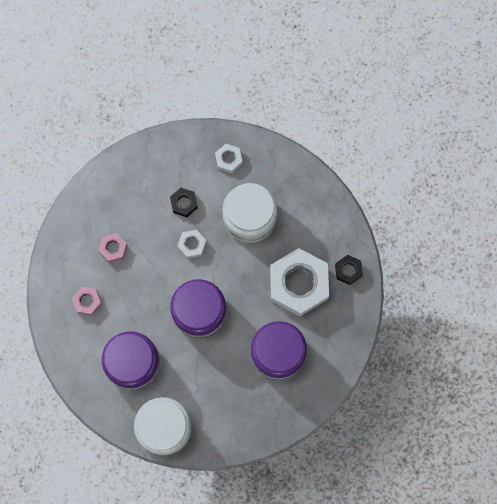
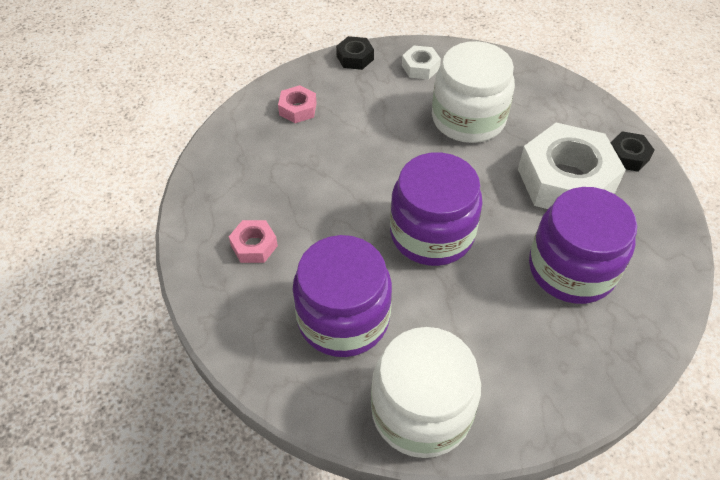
camera: 10 degrees left, 25 degrees down
pink nut [98,233,128,263] -> pink nut moved to [278,85,317,123]
black nut [170,188,198,217] -> black nut moved to [336,36,374,70]
white nut [177,230,207,259] -> none

